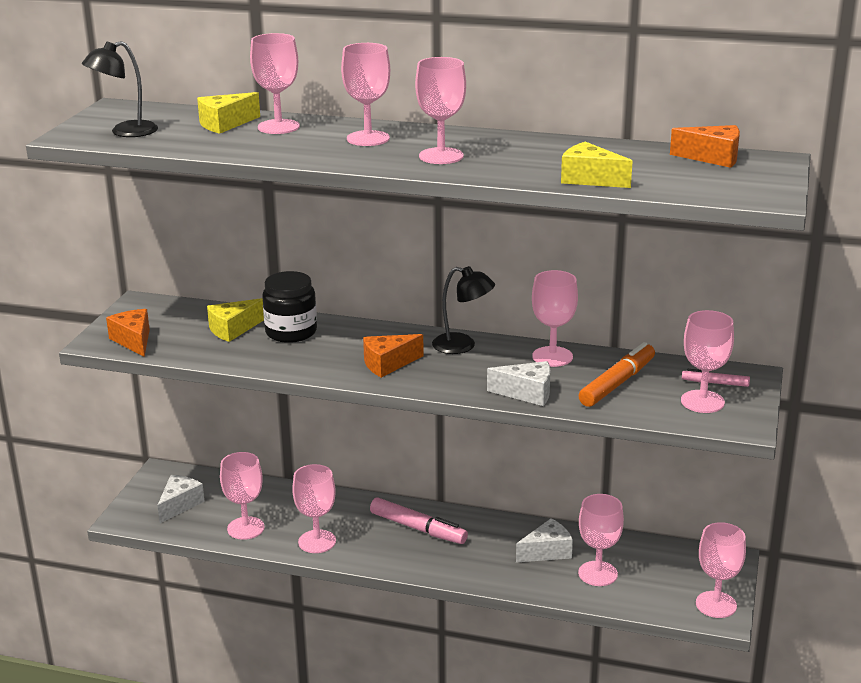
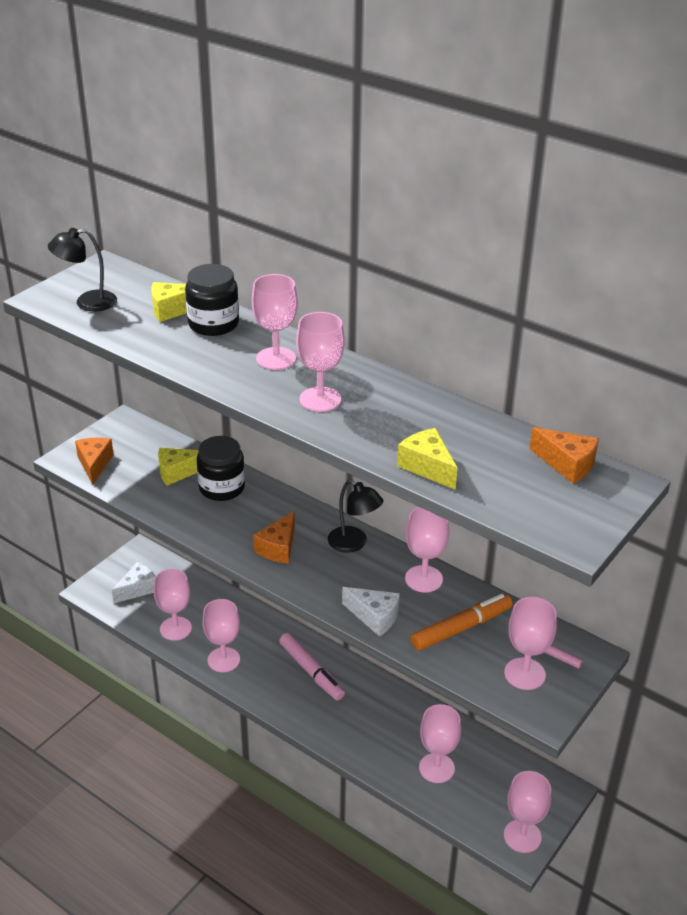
camera: 20 degrees right, 10 degrees up
pink goblet [250,33,300,134] -> black jar [185,264,239,336]
orange cheese [363,334,424,378] -> orange cheese turned 60 degrees counterclockwise [253,511,295,564]
white cheese [516,518,573,563] -> none

